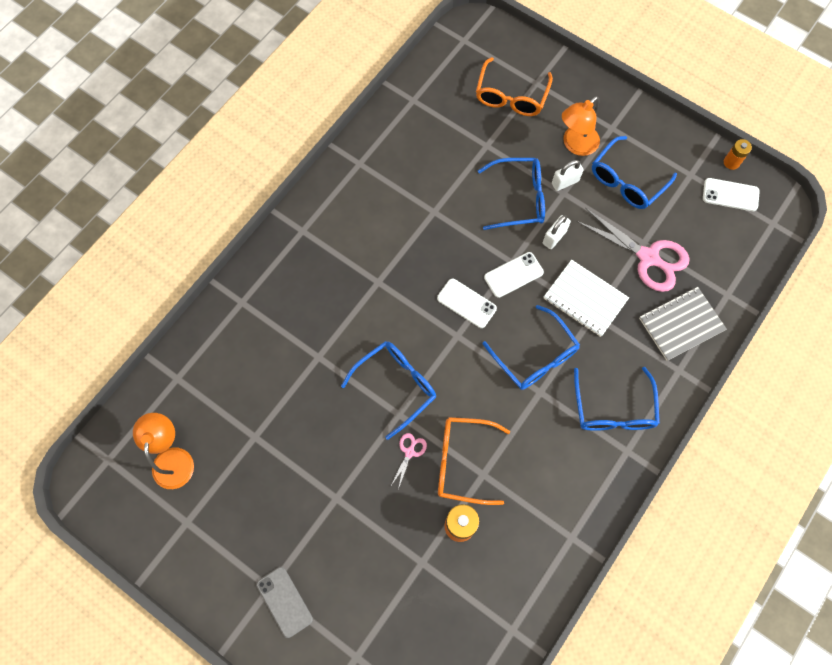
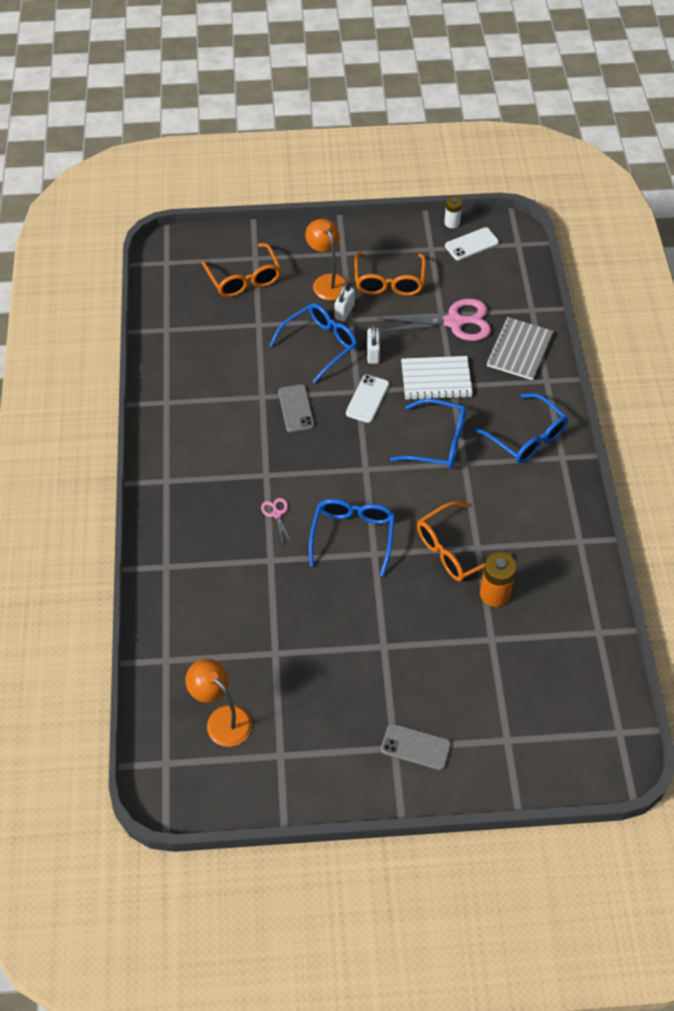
camera: 40 degrees left, 15 degrees down
pink scissors [390,433,427,489] -> pink scissors moved to [261,498,291,543]
white phone [437,279,497,328] -> none
orange lamp [562,96,600,156] -> orange lamp turned 150 degrees clockwise [305,219,348,301]
blue glasses [592,136,677,209] -> orange glasses [354,252,426,296]
orange battery [724,139,752,170] -> white battery [444,196,462,228]
none -> grey phone [278,384,314,432]

